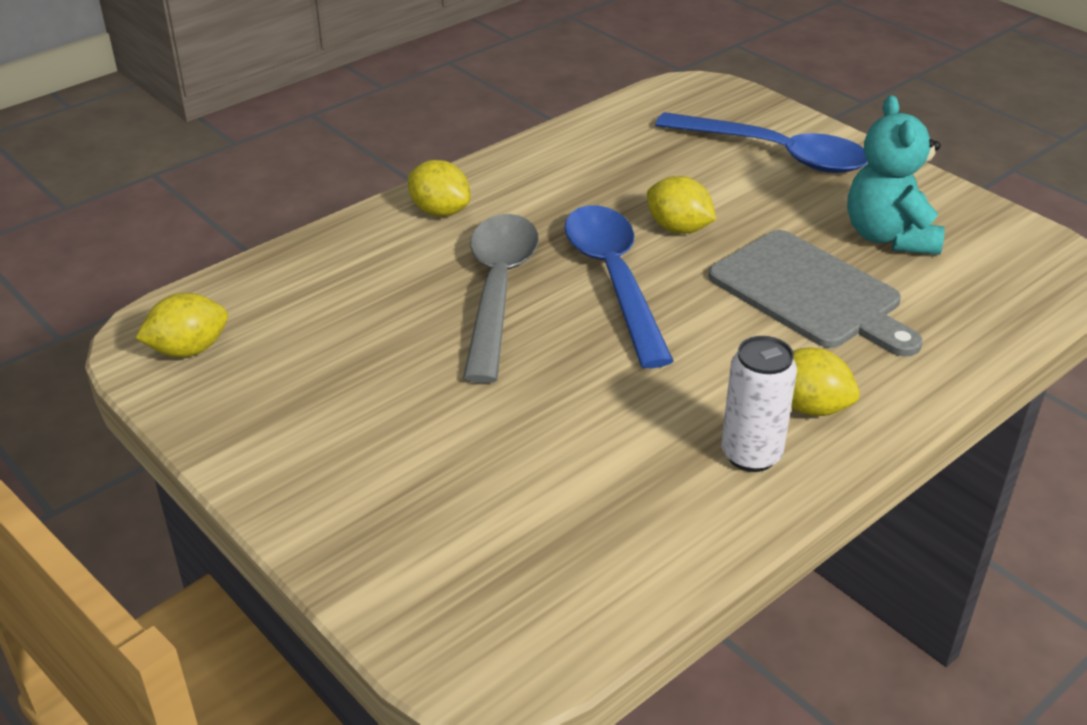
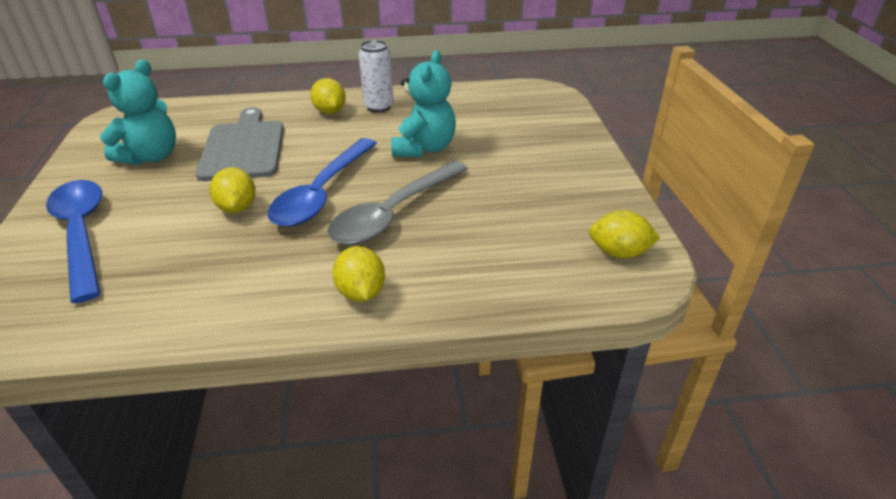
camera: 145 degrees left, 0 degrees up
none -> turquoise teddy bear [391,50,456,157]

